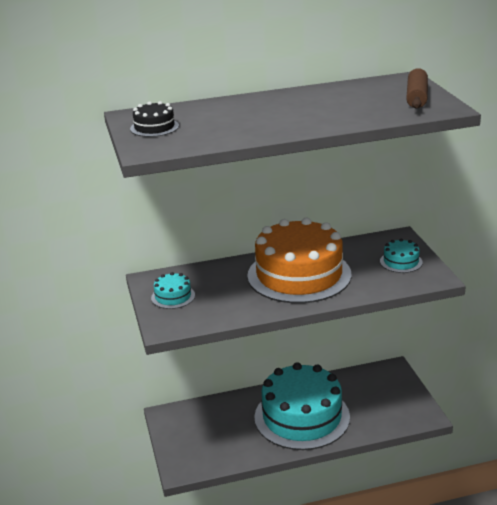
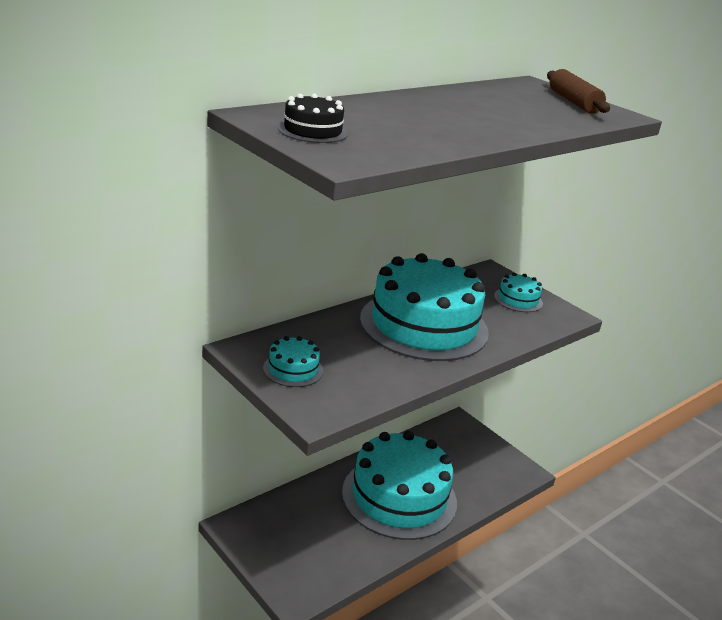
camera: 30 degrees left, 0 degrees up
orange cake [247,217,351,303] -> turquoise cake [360,253,489,361]

